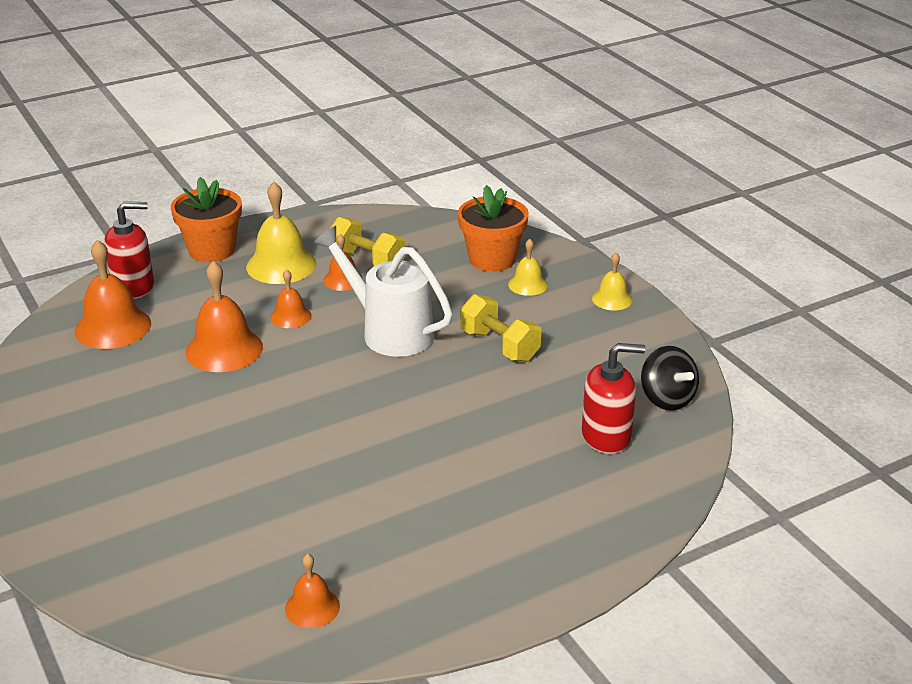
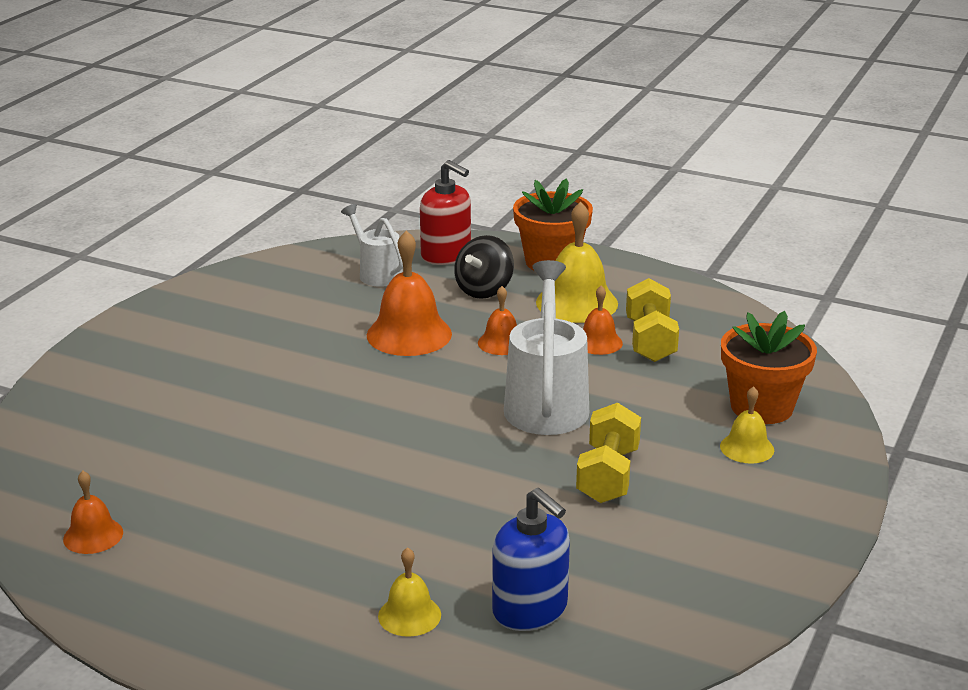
camera: 55 degrees right, 5 degrees down
orange bell [75,240,151,349] -> white watering can [341,204,403,287]
red soap dispenser [582,343,646,454] -> blue soap dispenser [492,488,570,631]
yellow bell [592,253,633,310] -> yellow bell moved to [378,547,441,637]
black spinning top [641,346,699,411] -> black spinning top moved to [454,235,514,299]

